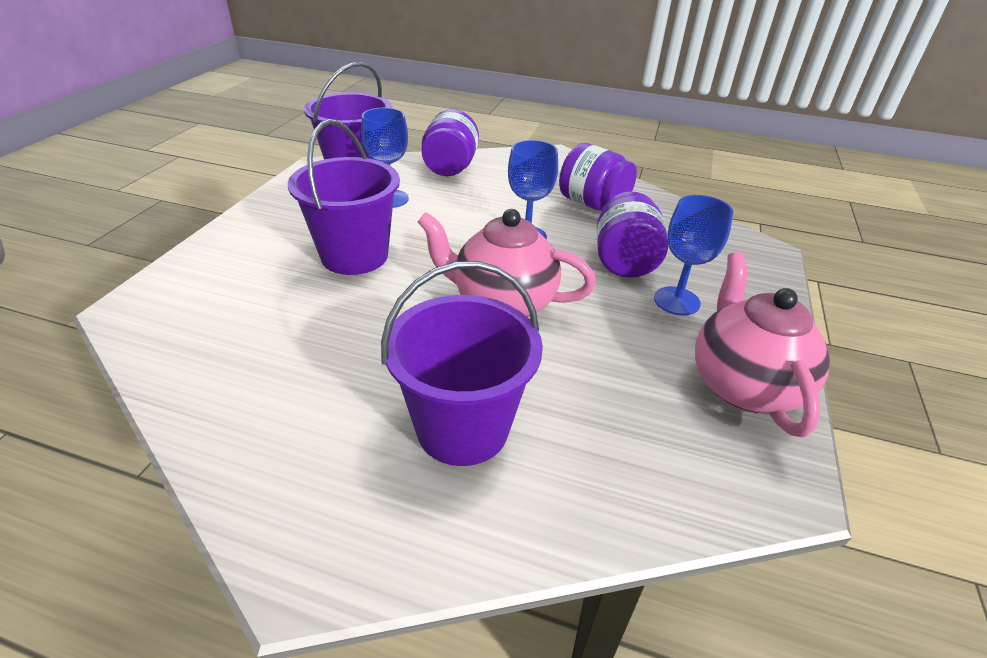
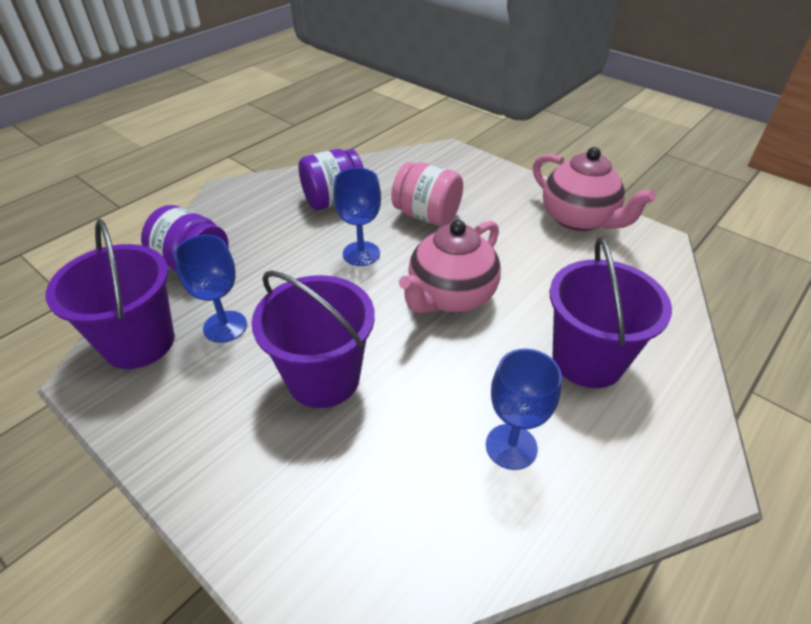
camera: 65 degrees left, 5 degrees up
purple jar [597,191,668,278] -> pink jar [391,162,463,226]
blue goblet [654,195,733,315] -> blue goblet moved to [486,349,562,470]
pink teapot [695,252,830,437] -> pink teapot turned 150 degrees counterclockwise [533,147,656,232]

